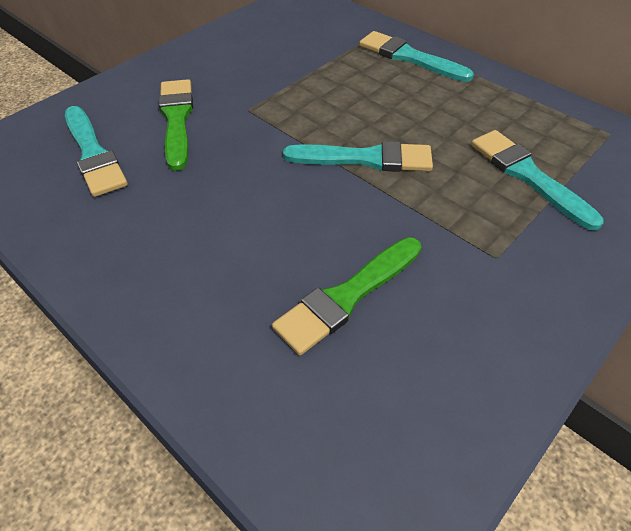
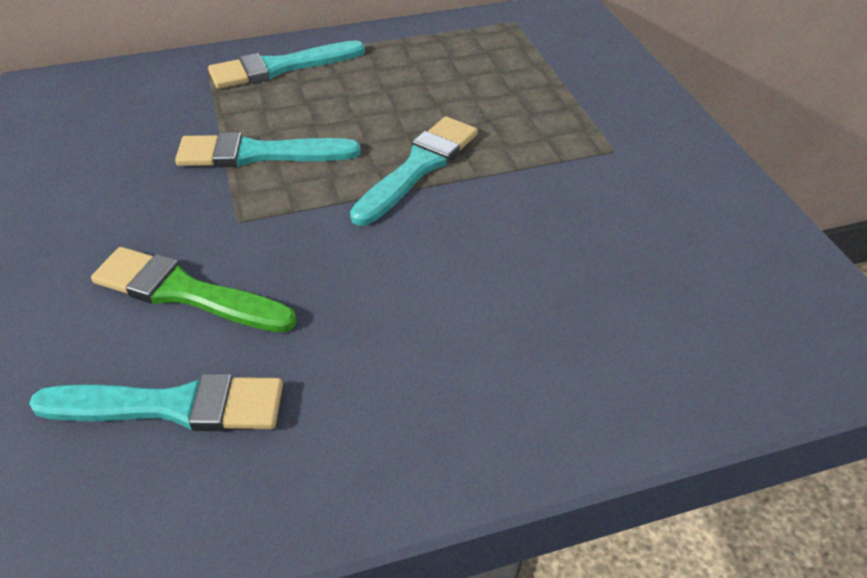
camera: 60 degrees left, 5 degrees down
green brush [272,237,422,355] -> none
turquoise brush [471,130,604,230] -> turquoise brush moved to [175,132,361,167]

